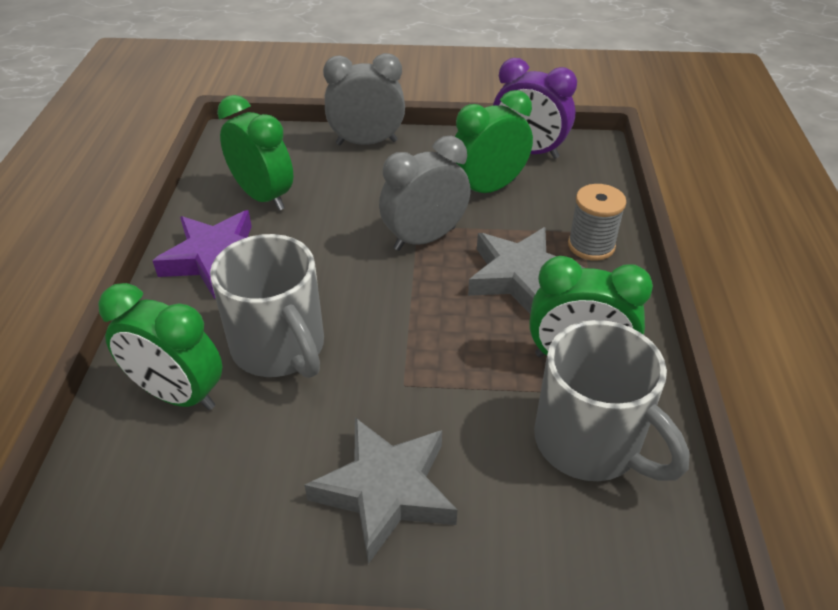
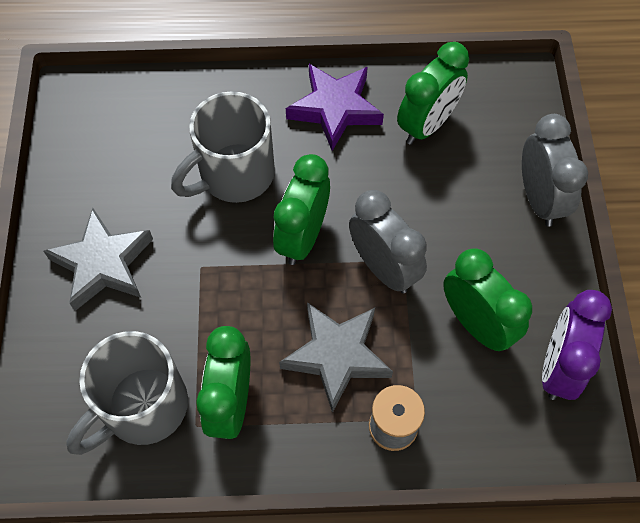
camera: 85 degrees right, 20 degrees up
green clock [98,283,223,410] -> green clock moved to [273,154,330,265]

